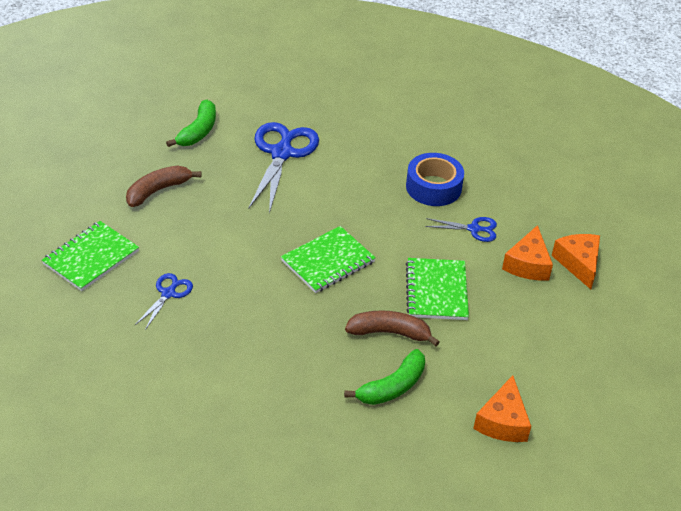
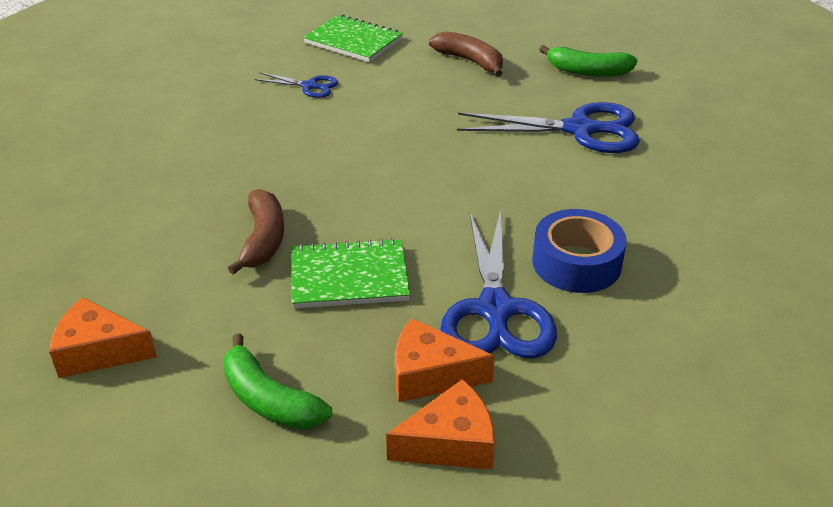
camera: 85 degrees right, 5 degrees down
green notebook [281,226,376,293] -> none
green banana [344,349,425,405] -> green banana moved to [223,333,332,429]
blue scissors [425,217,497,242] -> blue scissors [440,209,557,358], size x1.99

